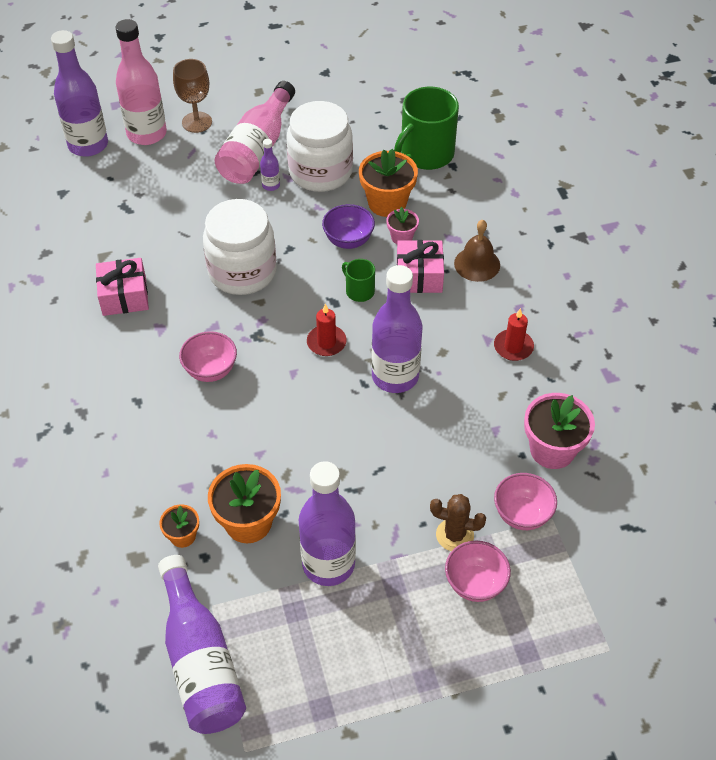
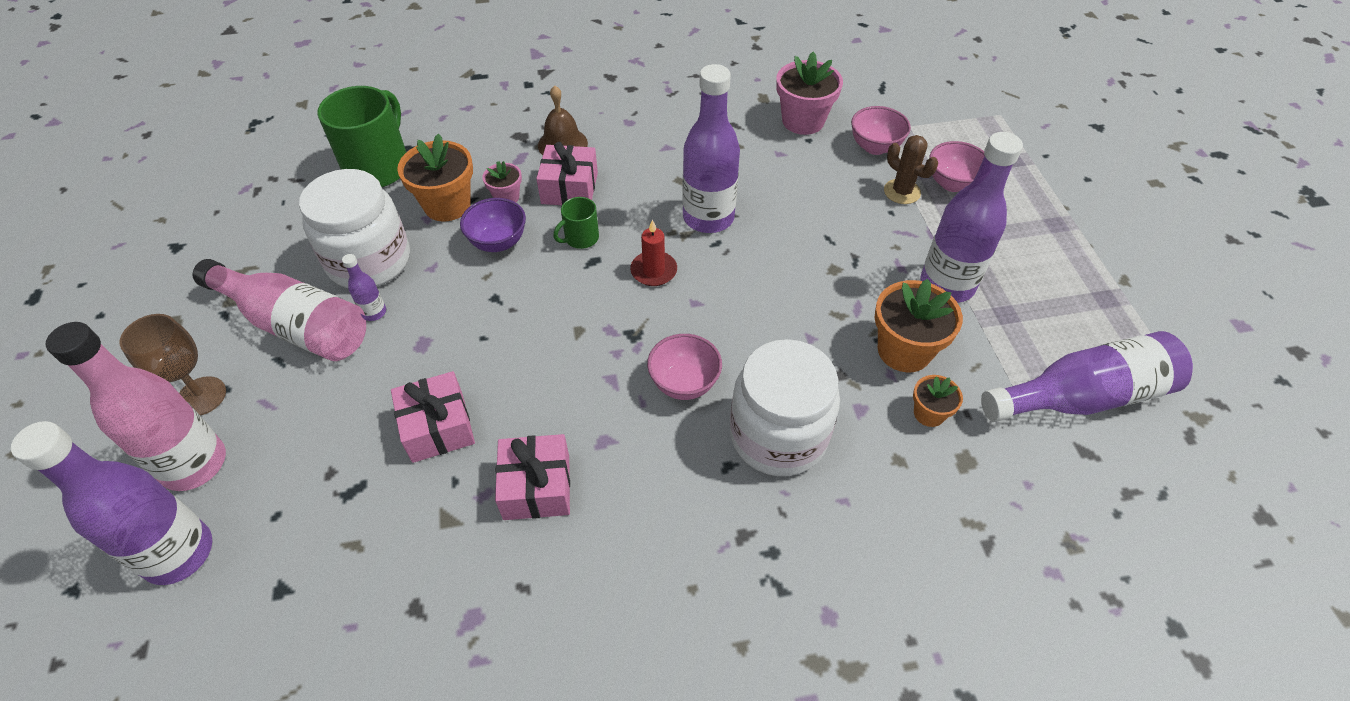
camera: 85 degrees left, 0 degrees up
white jar [203,199,277,295] -> white jar moved to [730,339,840,476]
green mug [394,87,459,170] -> green mug turned 120 degrees counterclockwise [317,86,406,187]
brown cactus [430,494,486,551] -> brown cactus turned 60 degrees counterclockwise [884,135,938,204]
red candle [494,308,534,361] -> none
none -> pink gift [391,371,475,463]

